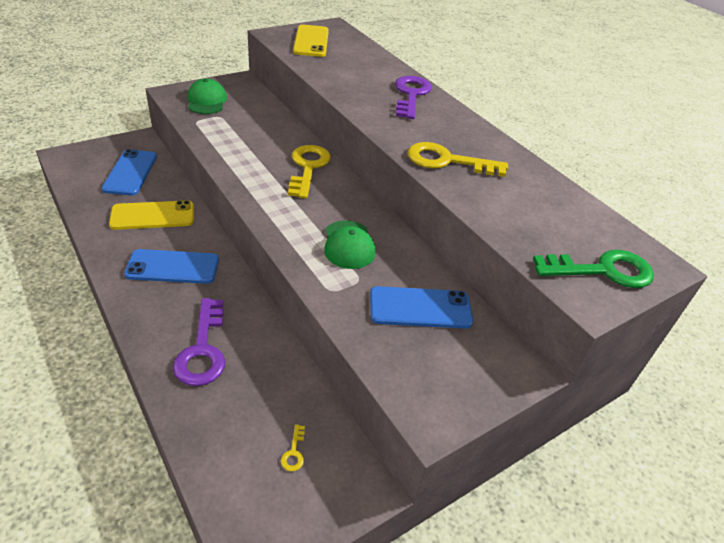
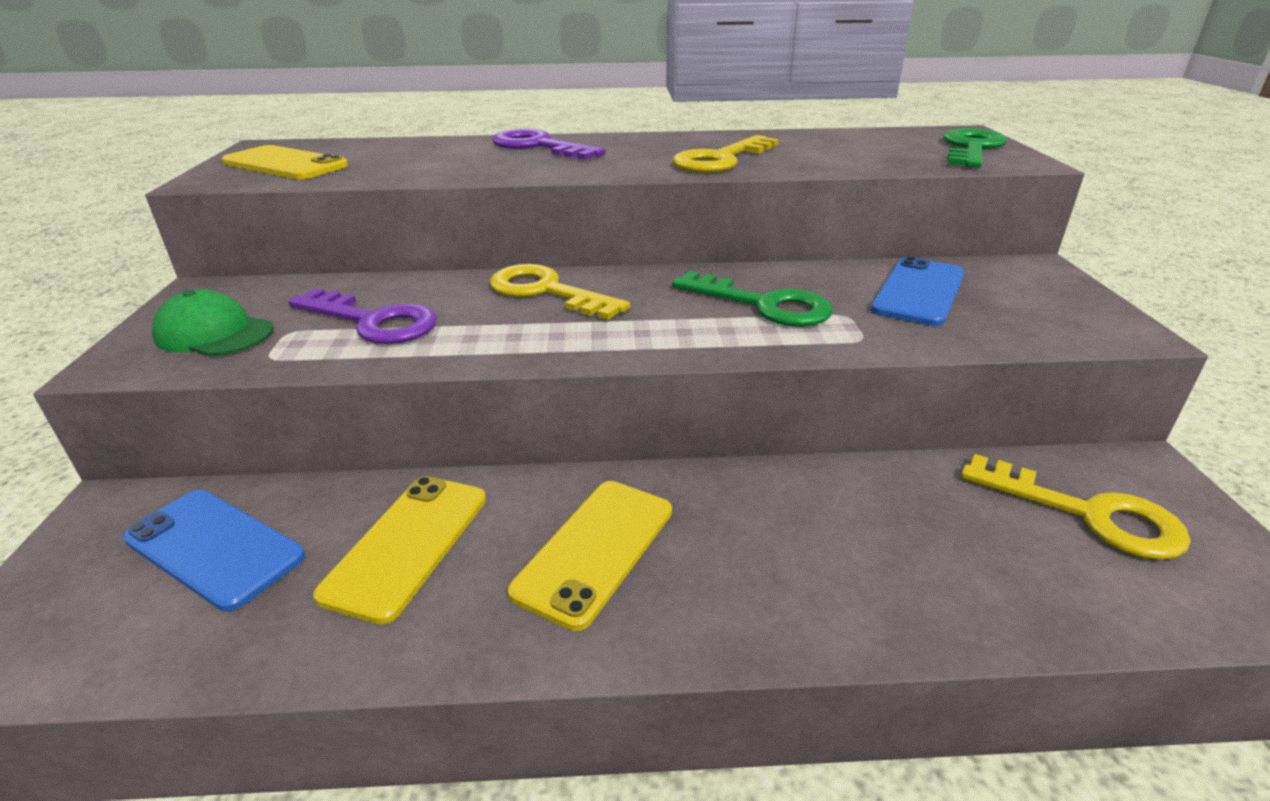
camera: 55 degrees left, 10 degrees down
blue phone [124,249,219,284] -> yellow phone [508,481,672,631]
purple key [173,298,225,386] -> purple key moved to [288,288,437,344]
yellow key [281,424,305,471] -> yellow key [961,454,1191,560], size x2.47
green cap [324,220,376,269] -> green key [672,271,833,327]

